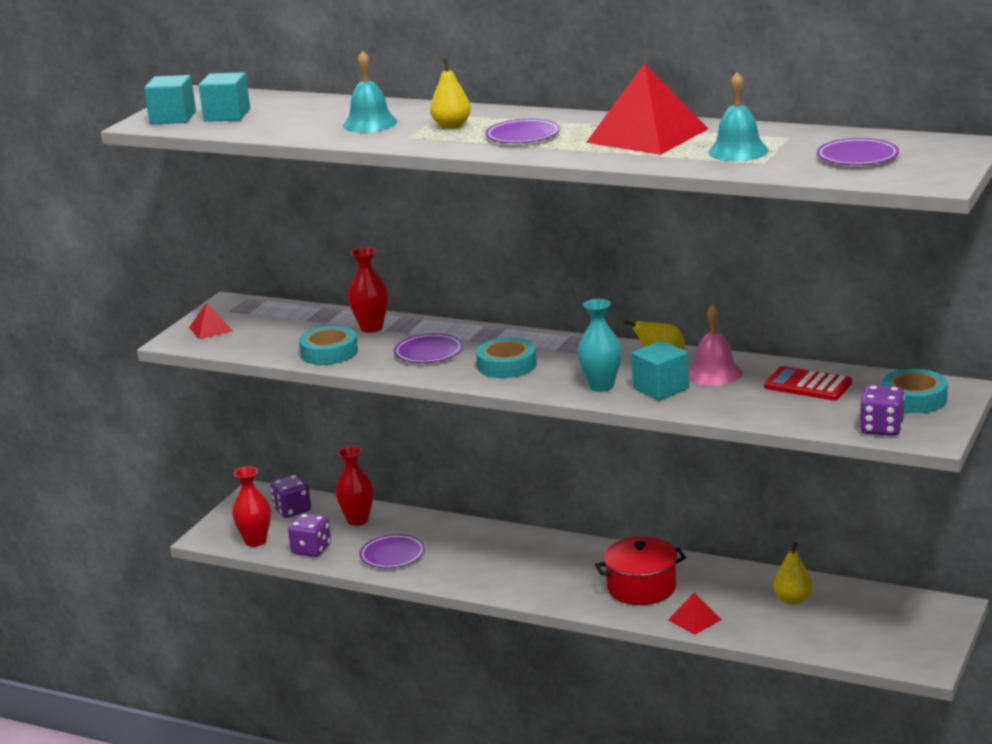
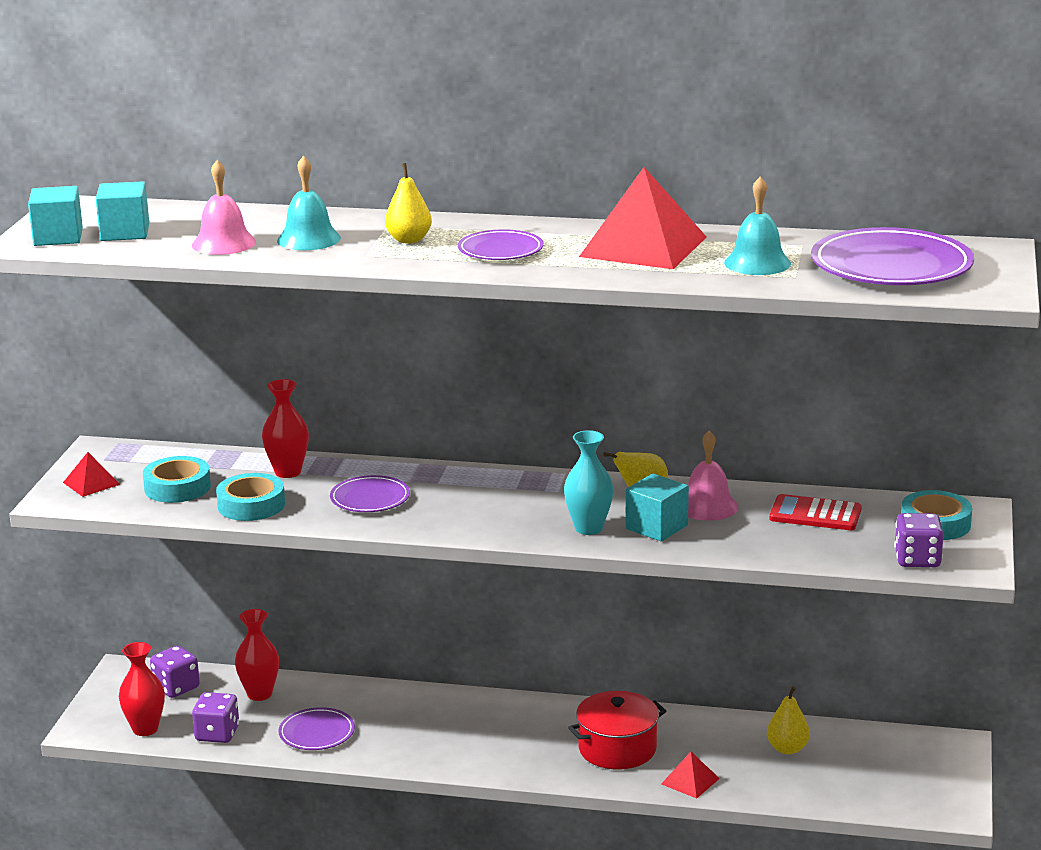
camera: 15 degrees left, 0 degrees up
turquoise tape [476,337,537,378] -> turquoise tape moved to [143,456,211,503]
purple plate [817,138,899,165] -> purple plate [811,227,974,285], size x1.81
none -> pink bell [192,160,256,255]

